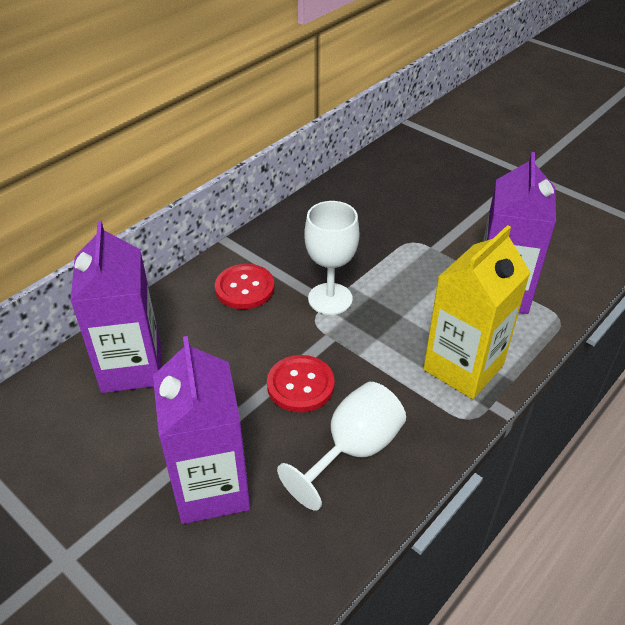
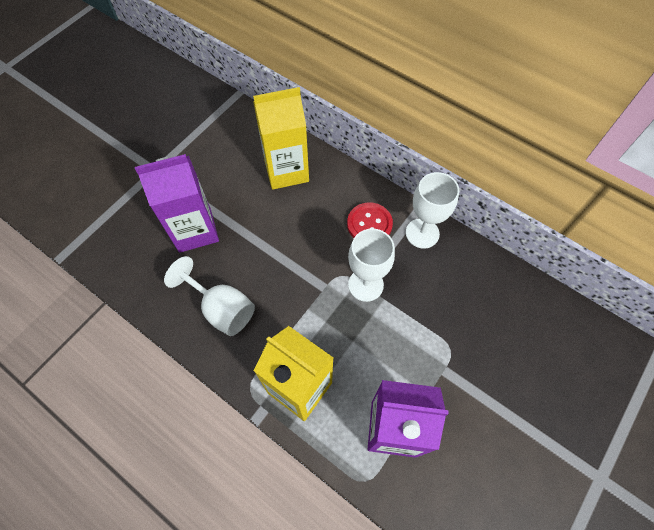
camera: 85 degrees right, 20 degrees up
purple carton [70,221,161,393] -> yellow carton [253,87,309,190]
red button [267,355,335,412] -> none
none -> white goblet [406,172,459,248]

